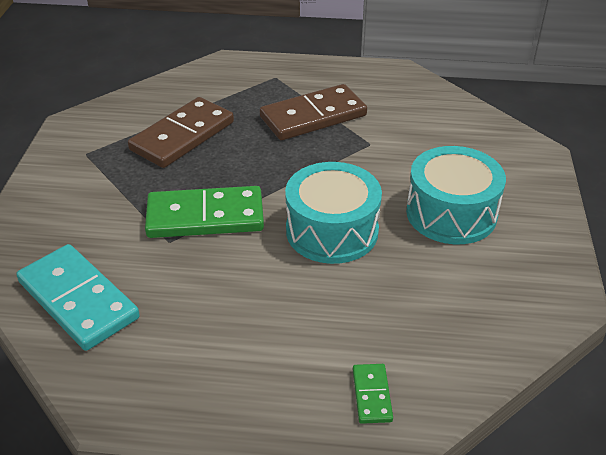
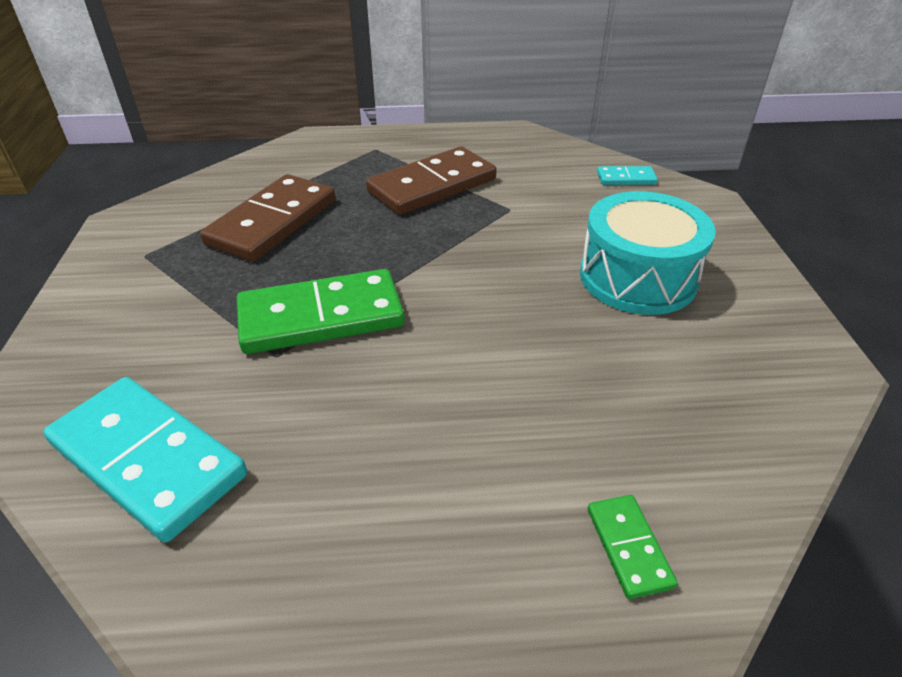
camera: 10 degrees left, 0 degrees up
turquoise drum [285,162,382,264] -> none
none -> turquoise domino [597,166,658,185]

